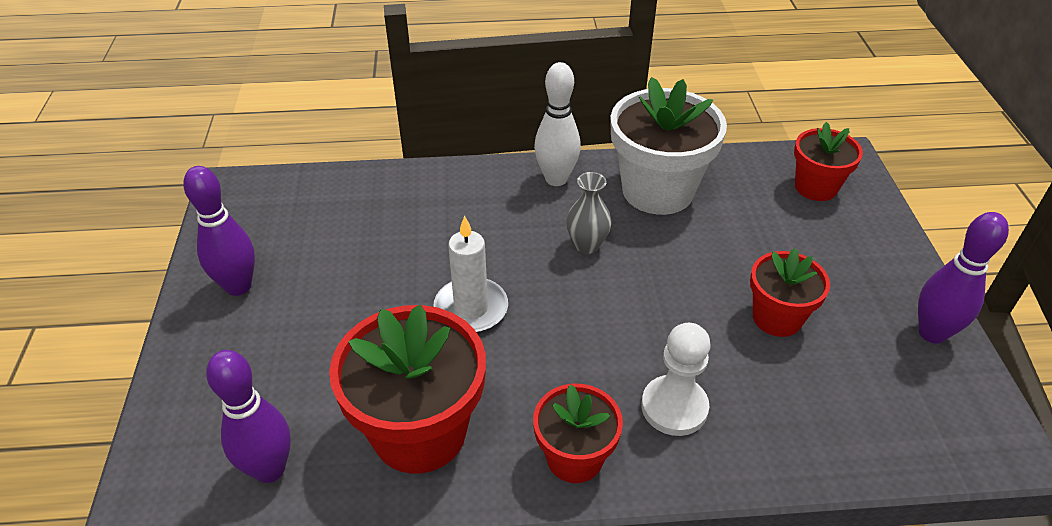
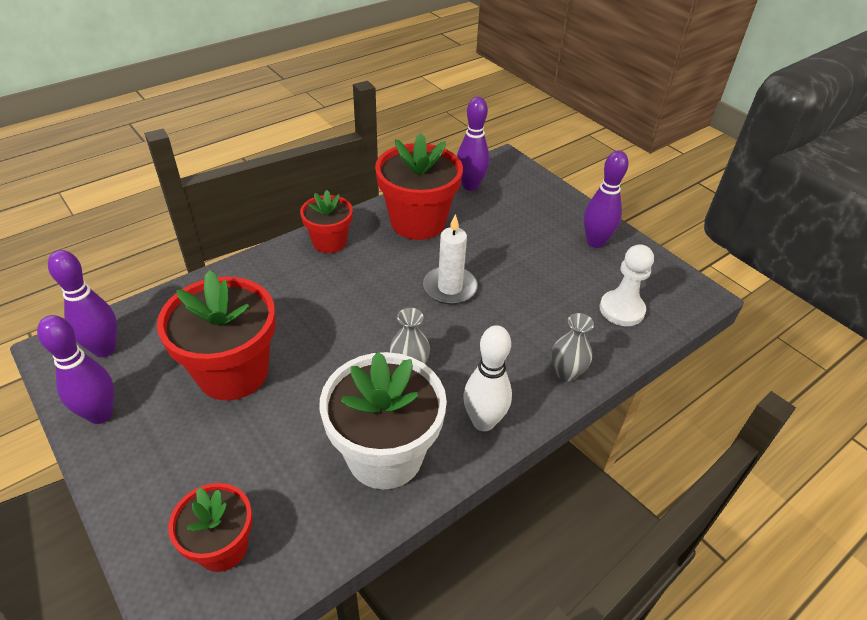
camera: 145 degrees right, 0 degrees up
white pawn [641,323,711,436] -> white pawn moved to [600,244,654,326]
red flower pot [750,248,830,337] -> red flower pot [157,270,276,401], size x1.71
none -> purple bowling pin [48,250,117,357]
none -> grey vase [551,313,594,381]

